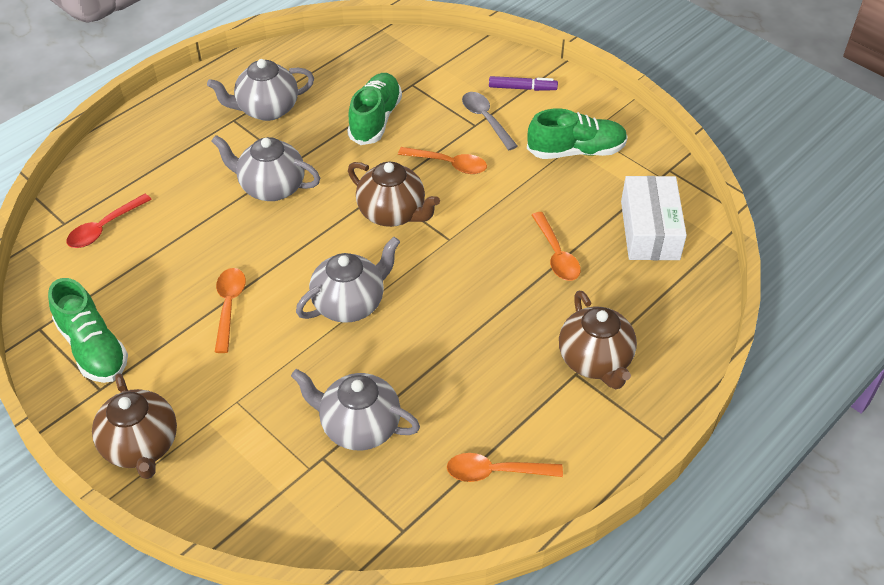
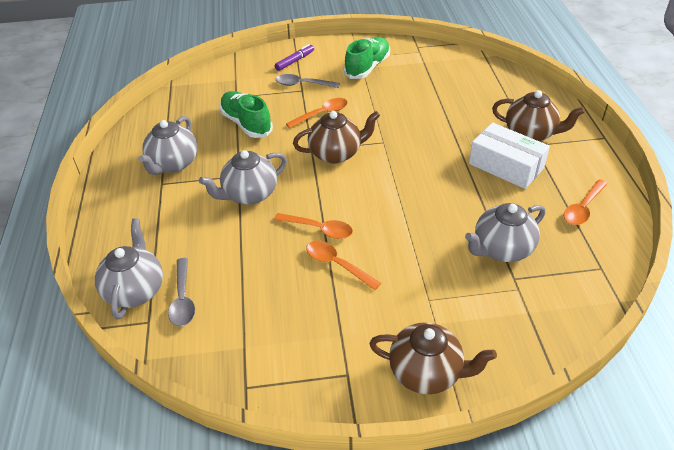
camera: 50 degrees left, 5 degrees down
green shoe [48,278,128,383] -> none
red spoon [66,193,152,248] -> grey spoon [168,258,195,326]
grey teapot [296,237,400,323] -> grey teapot moved to [95,218,163,320]
orange spoon [532,212,581,281] -> orange spoon moved to [274,213,353,239]
white box [621,176,687,260] -> white box moved to [469,123,550,189]

